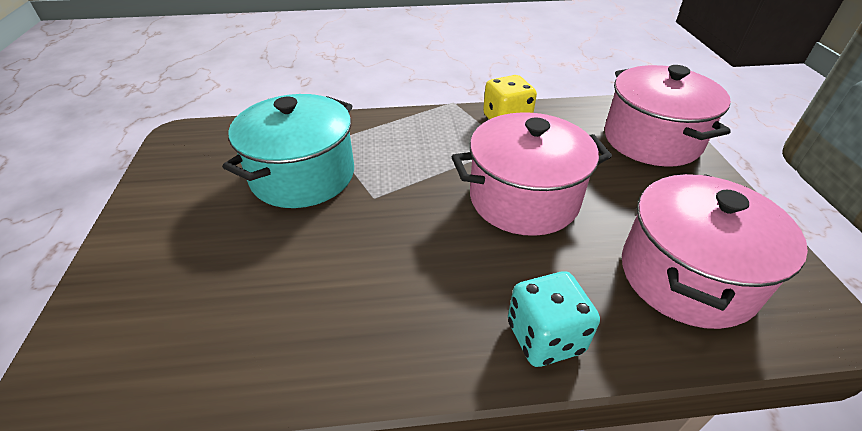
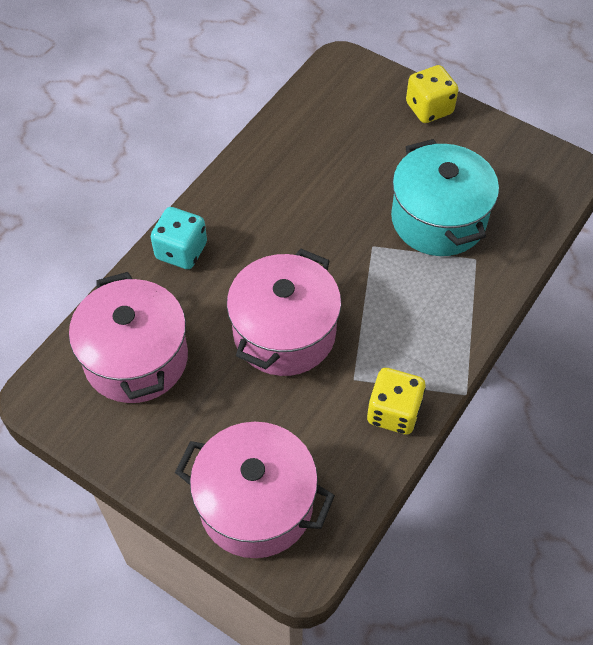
camera: 130 degrees right, 15 degrees up
none -> yellow dice [406,65,458,123]

